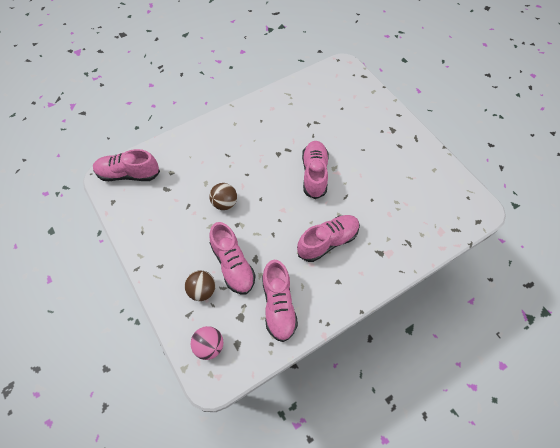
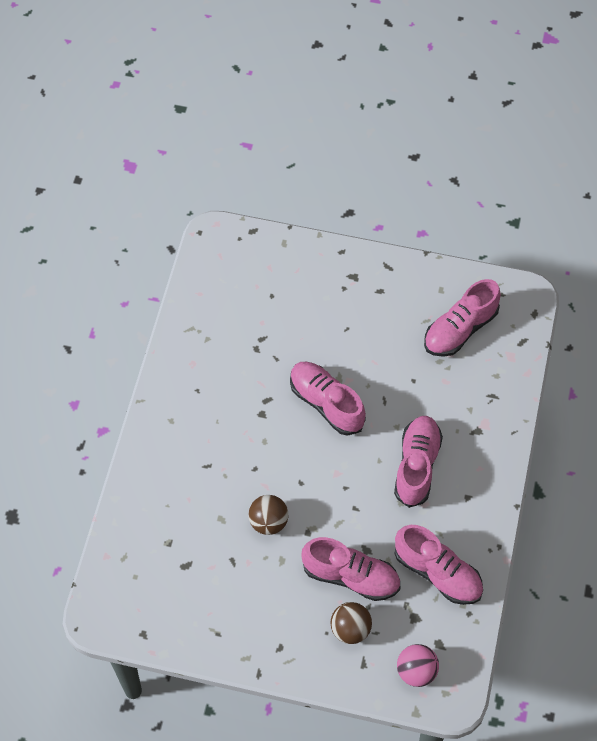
camera: 45 degrees left, 0 degrees up
pink shoe [93,149,160,181] -> pink shoe moved to [424,279,501,357]

